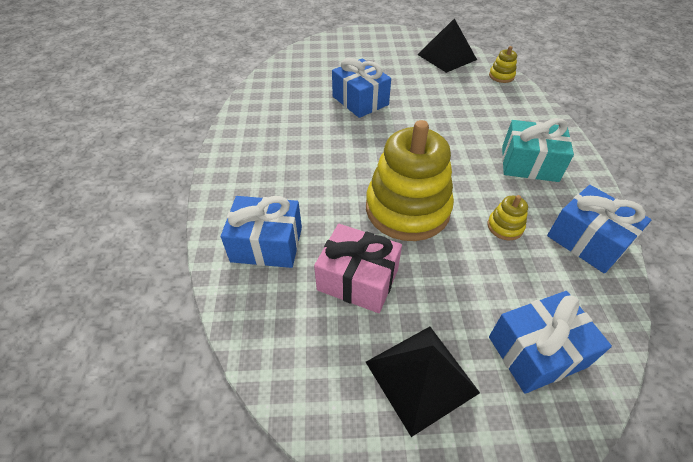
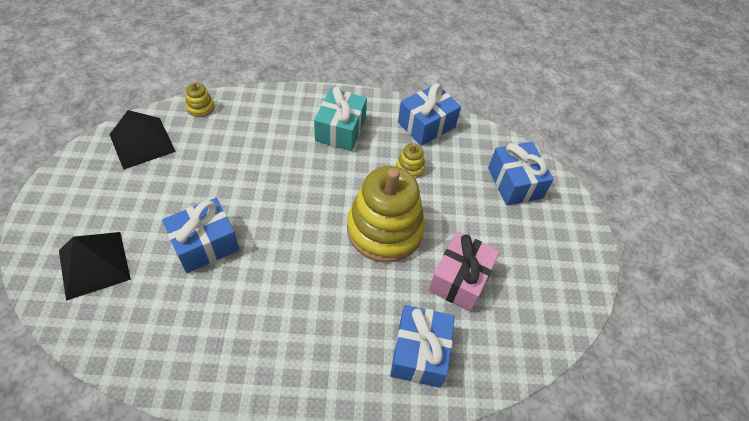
camera: 90 degrees left, 5 degrees up
black pyramid [366,327,480,437] -> black pyramid moved to [59,232,131,301]

